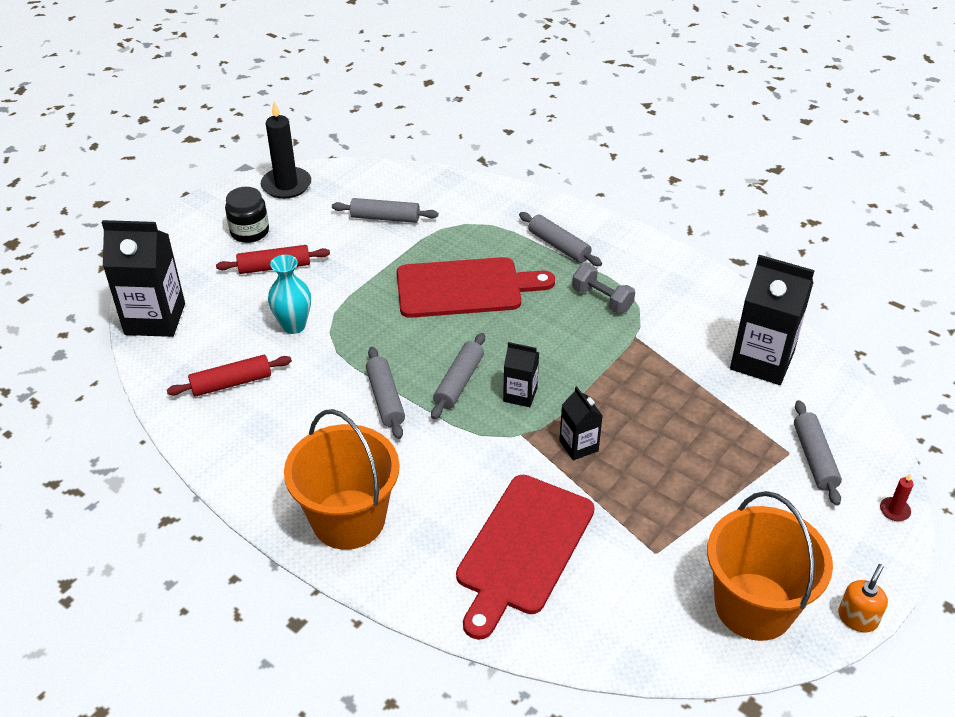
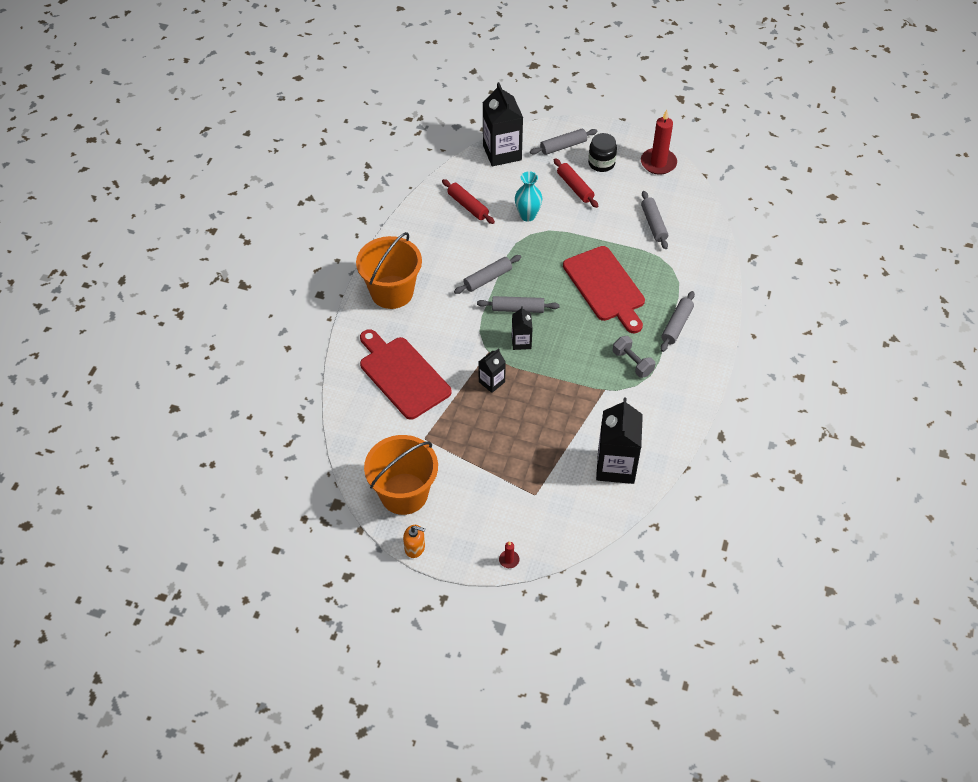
camera: 70 degrees right, 10 degrees up
black candle [261,101,311,199] -> red candle [641,110,677,175]
red cutting board [456,475,595,640] -> red cutting board turned 45 degrees clockwise [360,329,452,420]
grey dumbbell [572,264,635,313] -> grey dumbbell turned 60 degrees counterclockwise [613,336,655,378]
grey rolling pin [794,400,842,506] -> grey rolling pin moved to [530,129,598,155]

